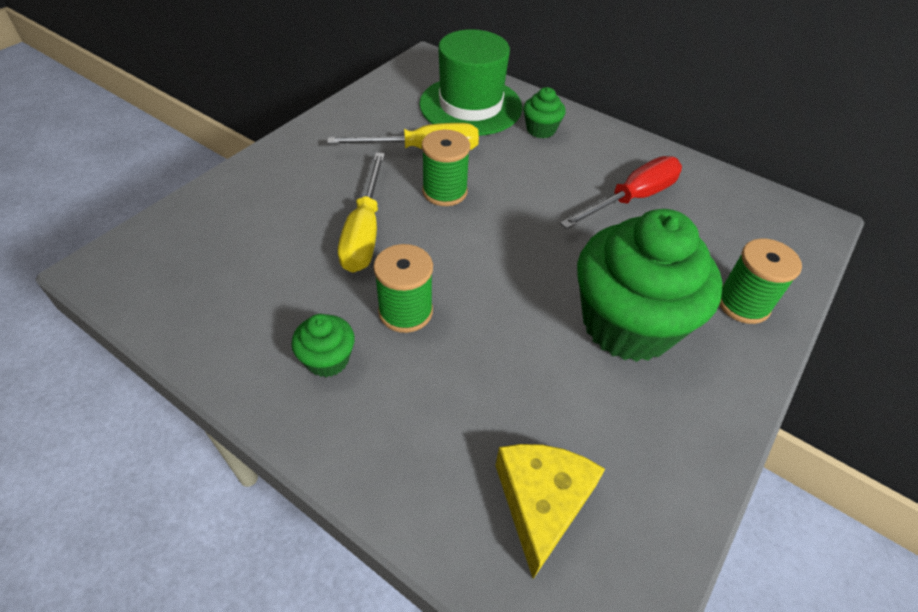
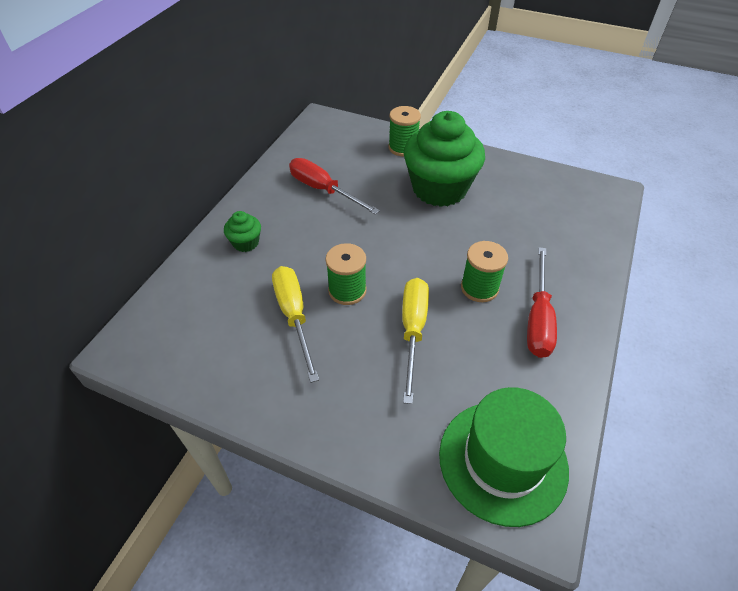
camera: 100 degrees left, 0 degrees up
green cupcake [292,314,355,377] -> red screwdriver [527,247,557,358]
yellow screwdriver [338,153,385,273] -> yellow screwdriver turned 75 degrees counterclockwise [402,278,429,404]
green hat [419,29,522,136] -> green hat moved to [439,387,569,527]
yellow cheese [495,444,605,579] -> none

